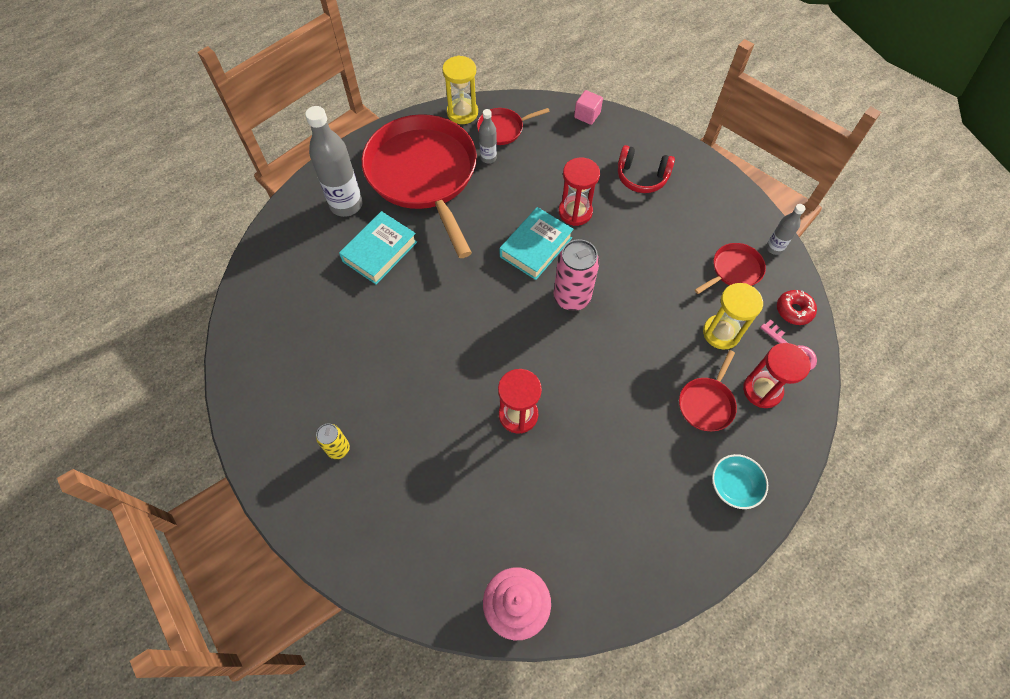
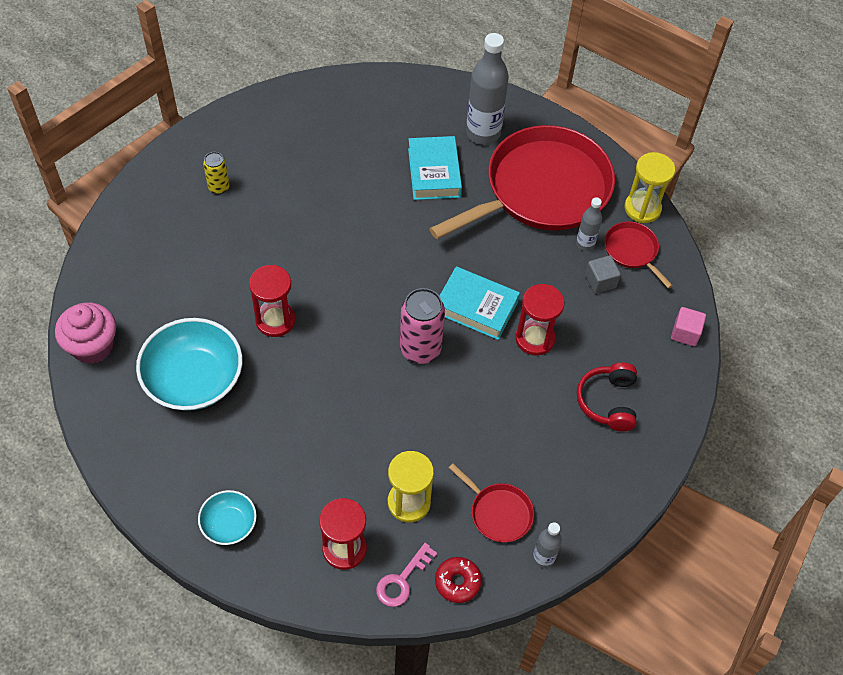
camera: 75 degrees right, 5 degrees down
turquoise book [339,211,417,285] -> turquoise book turned 60 degrees clockwise [408,136,462,200]
red pan [679,350,737,431] -> none
none -> turquoise bowl [136,318,242,411]
none -> grey cube [585,255,621,294]

